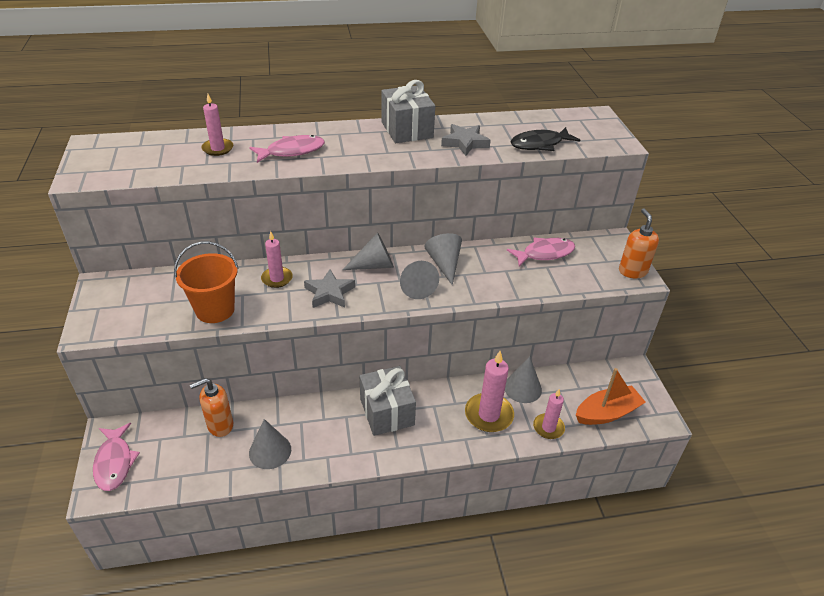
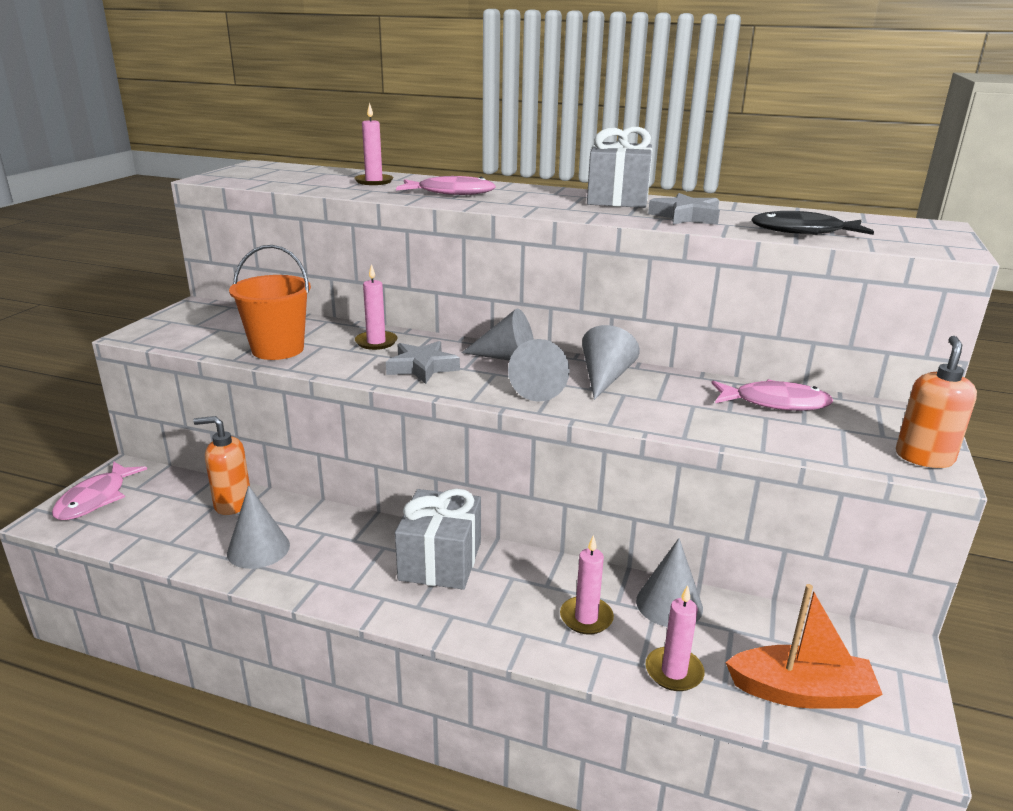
camera: 30 degrees right, 15 degrees down
pink candle [465,351,514,432] -> pink candle [560,535,614,634], size x0.63

